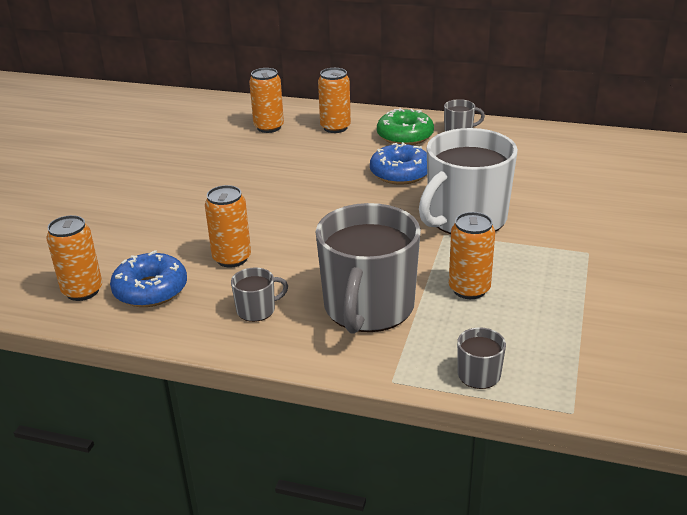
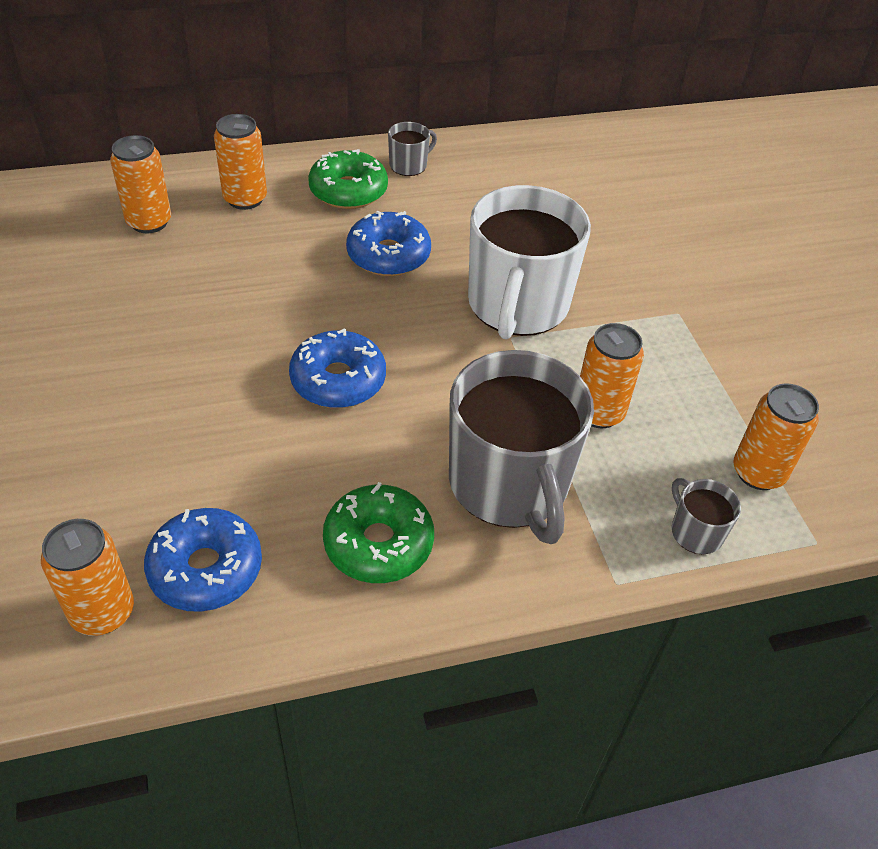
camera: 35 degrees left, 15 degrees up
orange can [205,185,251,267] -> orange can moved to [734,383,819,490]
grey mug [231,267,288,322] -> green donut [323,482,434,583]
none -> blue donut [289,328,386,408]

